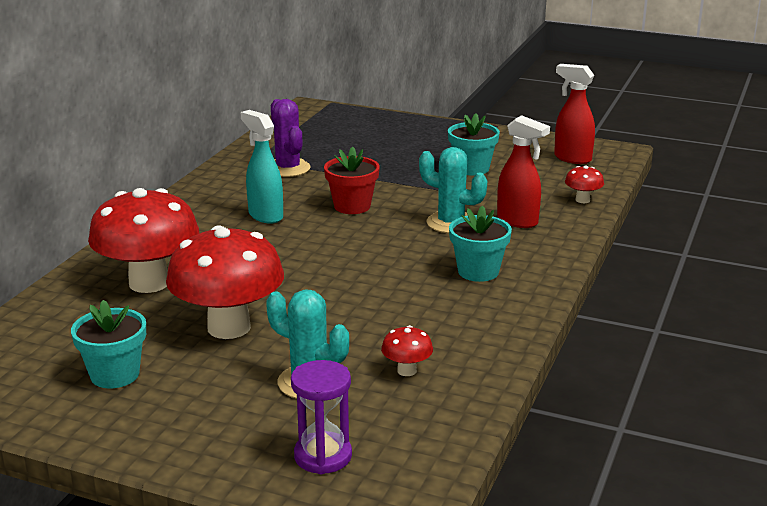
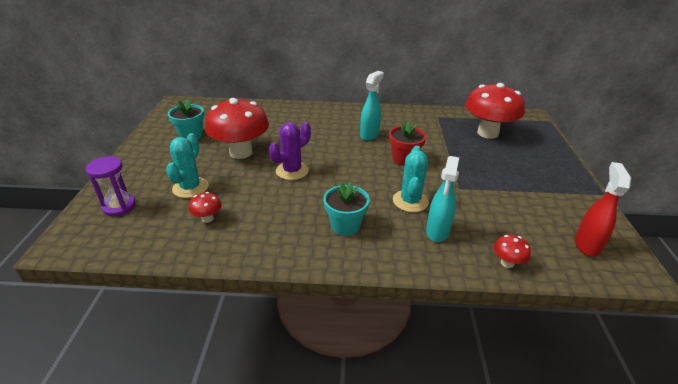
camera: 70 degrees right, 10 degrees up
red mushroom [88,188,199,293] -> red mushroom moved to [465,83,525,139]
purple cactus [271,99,310,177] -> purple cactus moved to [269,122,311,180]
turquoise flower pot [448,113,500,176] -> none
red spray bottle [497,115,550,228] -> turquoise spray bottle [426,156,459,242]

